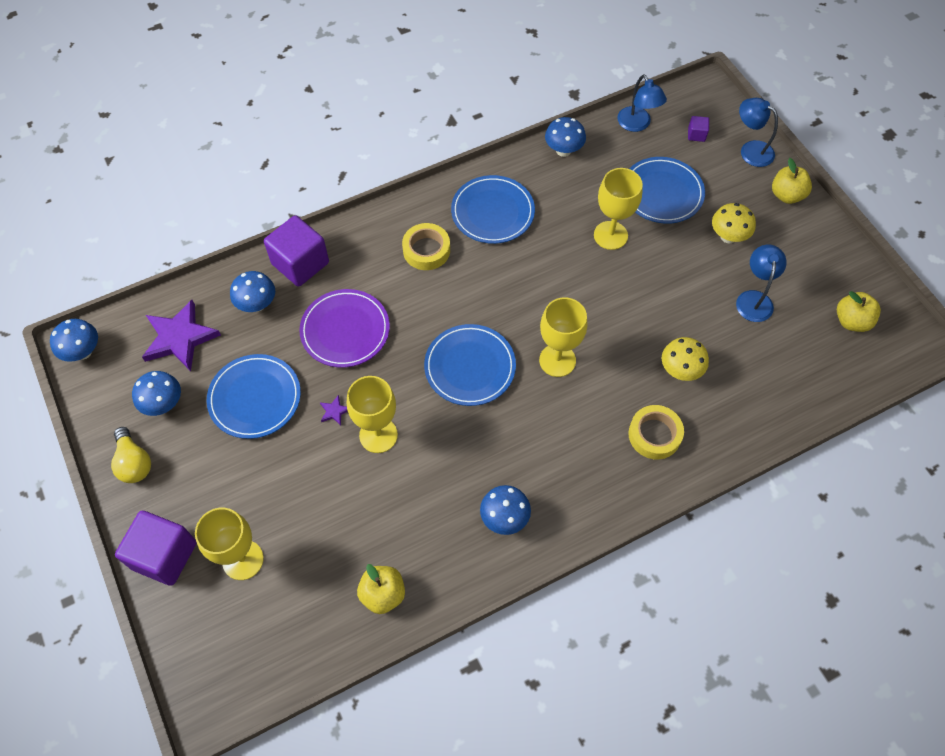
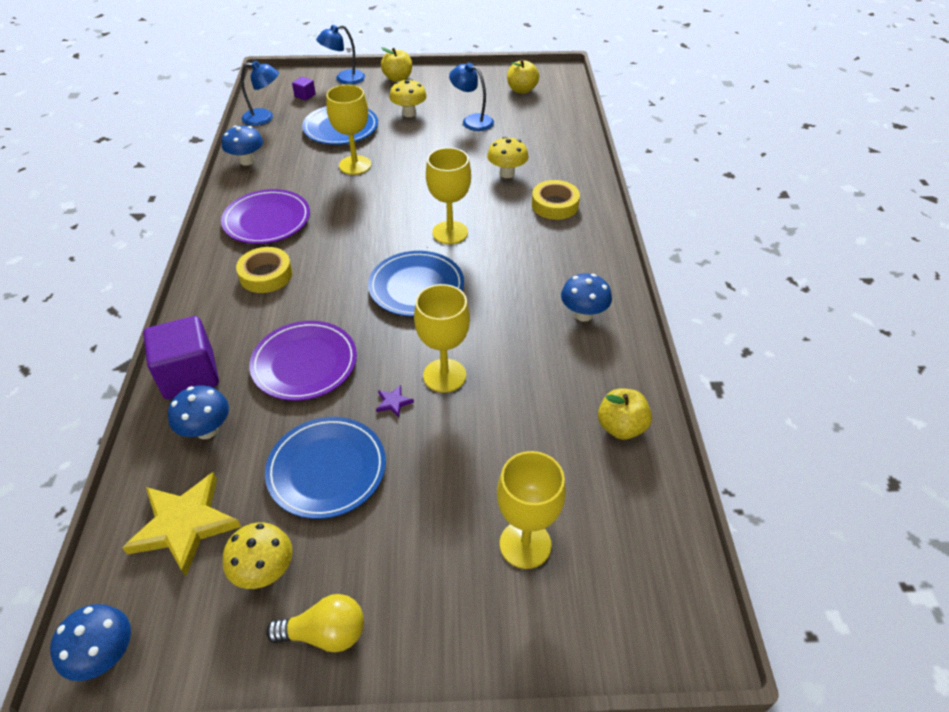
camera: 65 degrees left, 15 degrees down
purple cube [115,511,196,586] -> none
blue mushroom [132,371,181,416] -> yellow mushroom [223,522,293,589]
purple star [142,300,221,371] -> yellow star [122,472,241,577]
blue plate [451,175,535,244] -> purple plate [221,189,310,244]

